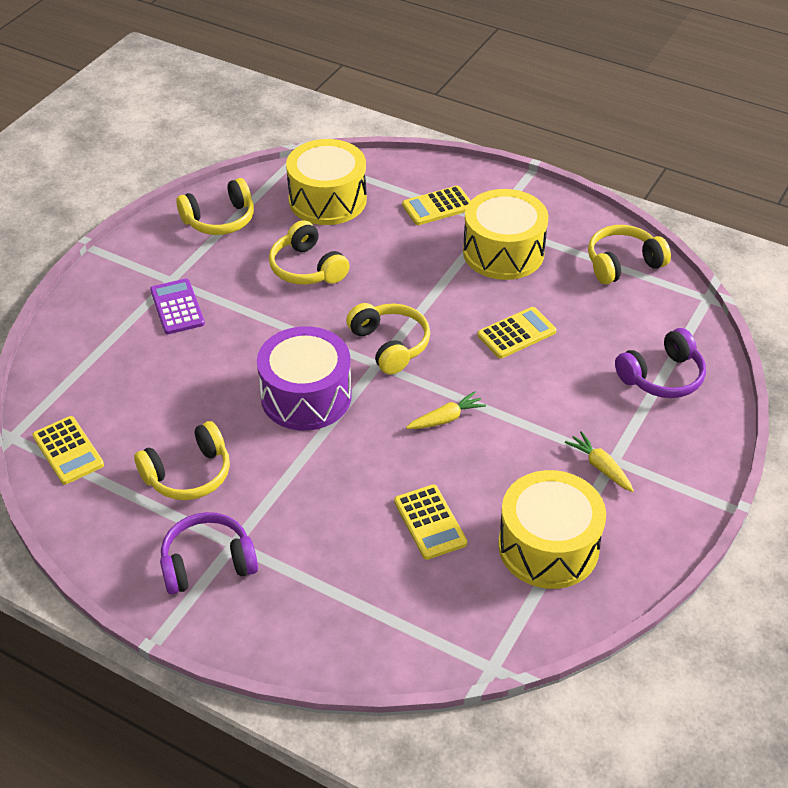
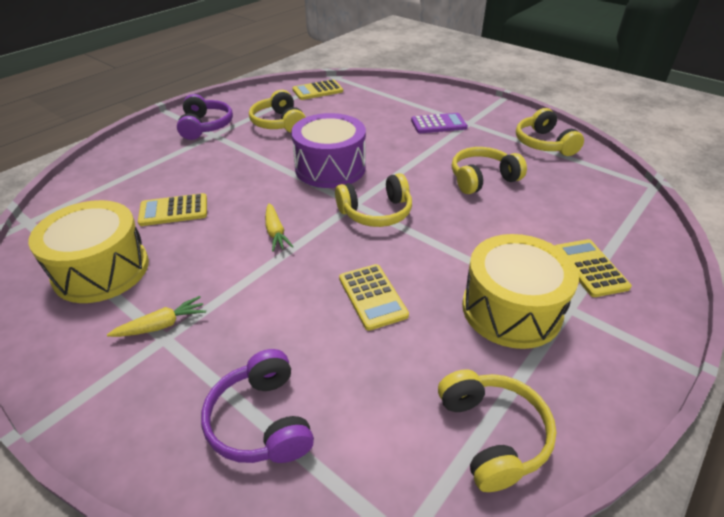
camera: 100 degrees right, 5 degrees down
yellow drum [286,139,367,225] -> none

